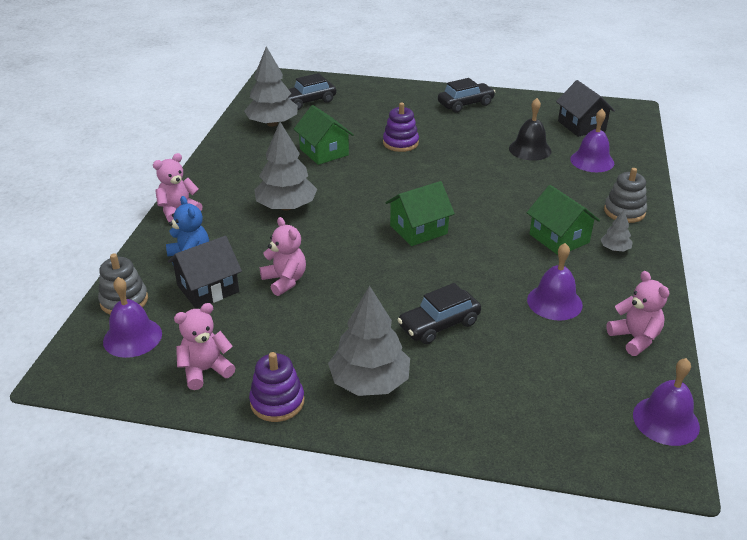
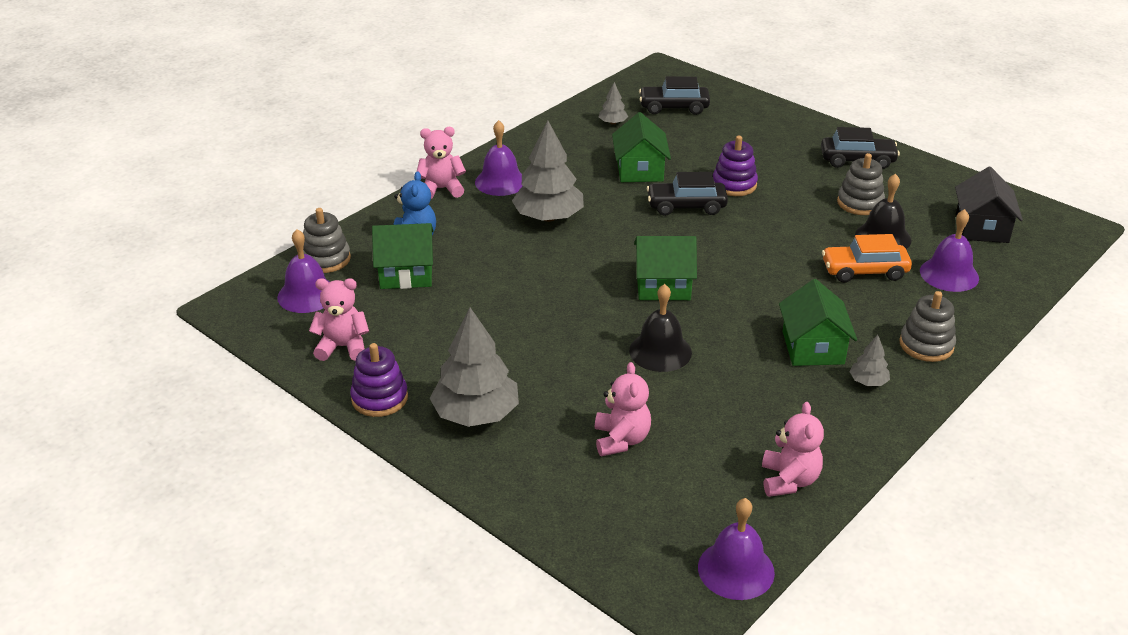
camera: 30 degrees right, 0 degrees up
black house [168,236,242,309] -> green house [372,223,434,289]
grey tree [244,46,298,127] -> grey tree [599,82,628,125], size x0.47
pink teddy bear [260,217,306,296] -> pink teddy bear moved to [595,362,651,457]
black car [398,283,481,344] -> black car moved to [647,172,728,216]
purple bell [527,243,583,321] -> purple bell moved to [475,120,523,196]
none -> black bell [629,284,692,372]
none -> orange car [822,234,912,282]
none -> grey stacking toy [837,153,885,215]

